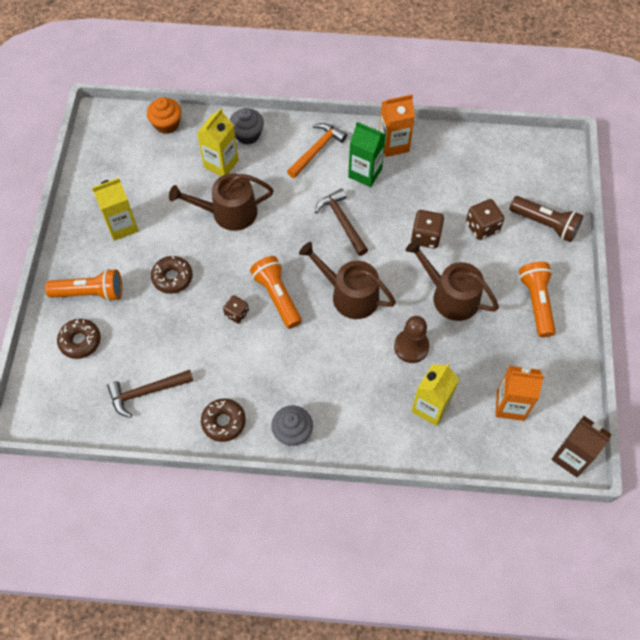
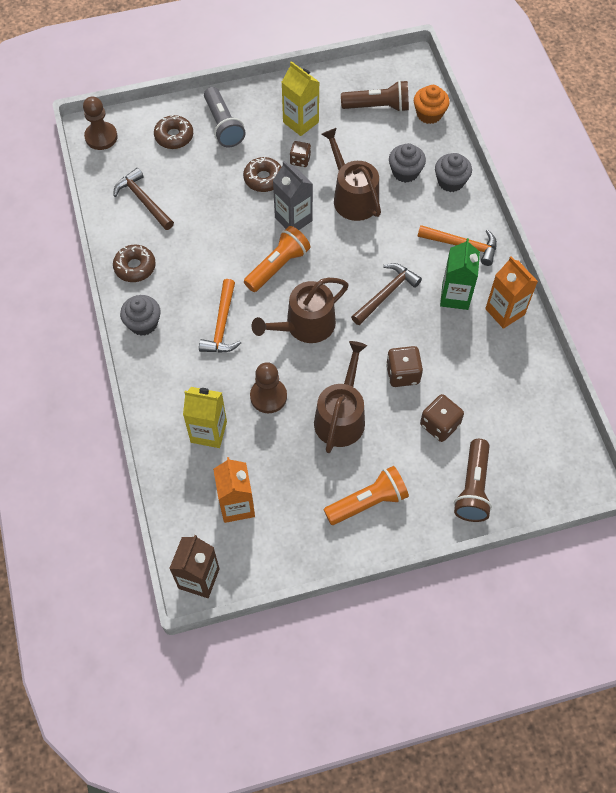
camera: 70 degrees right, 0 degrees up
orange flashlight [45,269,122,302] -> grey flashlight [204,87,246,147]
yellow carton [197,108,239,176] -> grey cupcake [389,143,426,183]
brown dice [223,295,249,324] -> brown dice moved to [290,141,311,167]
brown watering can [299,242,396,319] -> brown watering can turned 135 degrees counterclockwise [252,278,349,343]
none -> brown pawn [83,96,118,150]
none -> orange hammer [199,279,241,353]
none -> grey carton [273,161,313,230]
none -> brown flashlight [341,80,409,112]

